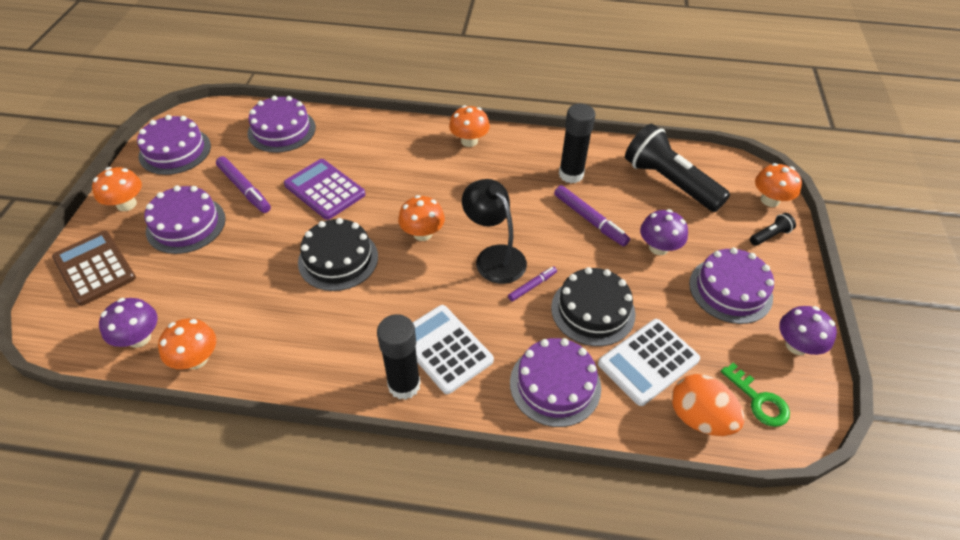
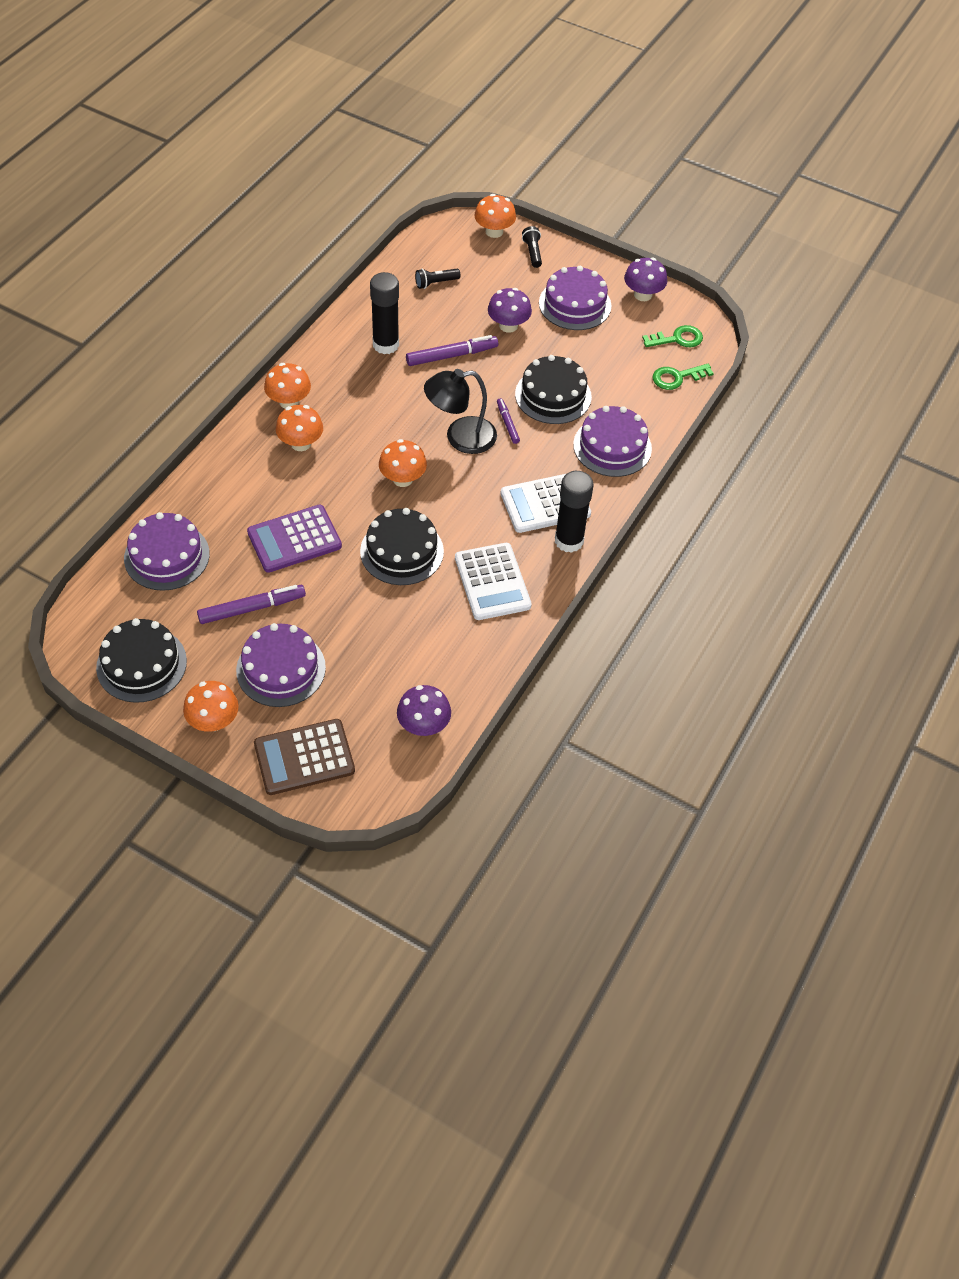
camera: 70 degrees left, 5 degrees up
purple cake [137,115,211,175] -> black cake [96,618,187,703]
orange mushroom [158,319,216,369] -> orange mushroom moved to [276,405,323,451]
white calculator [598,319,700,406] -> white calculator moved to [455,543,532,620]
black flashlight [625,124,730,212] -> black flashlight [415,269,461,289], size x0.42
orange egg [672,374,744,436] -> green key [653,364,714,390]

